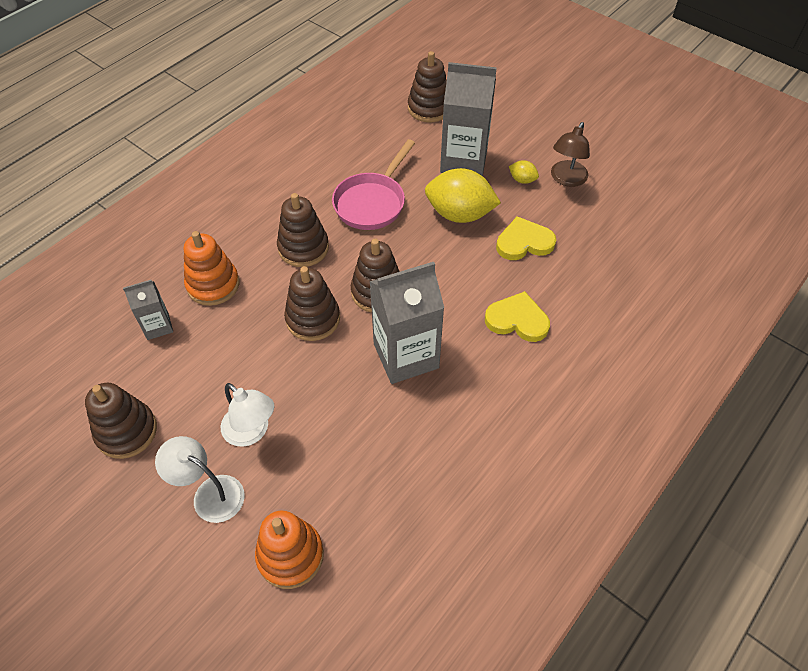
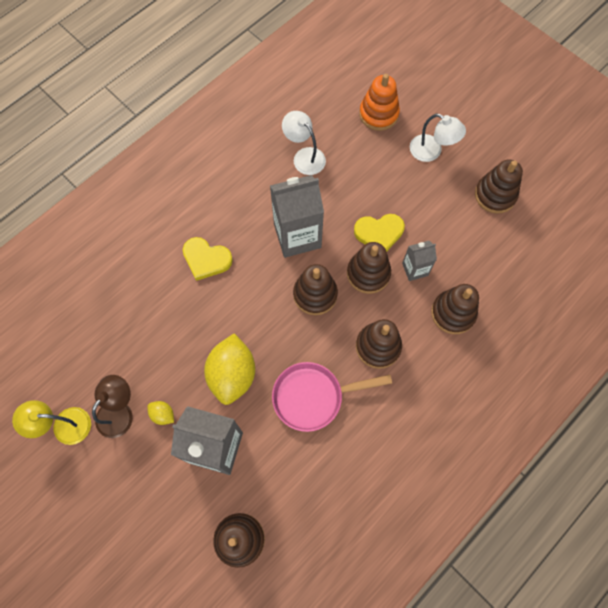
camera: 175 degrees left, 15 degrees up
grey carton [123,280,173,340] -> grey carton moved to [402,241,437,281]
orange stacking toy [184,231,239,306] -> brown stacking toy [431,284,479,334]
white lamp [221,383,274,447] -> white lamp moved to [282,111,326,175]
pink pan [332,139,415,230] -> pink pan turned 135 degrees counterclockwise [272,362,392,432]
yellow lemon [425,168,501,223] -> yellow lemon turned 75 degrees clockwise [204,333,255,405]
yellow heart [496,216,556,260] -> yellow heart moved to [354,214,405,252]
none -> yellow lamp [12,400,91,445]

